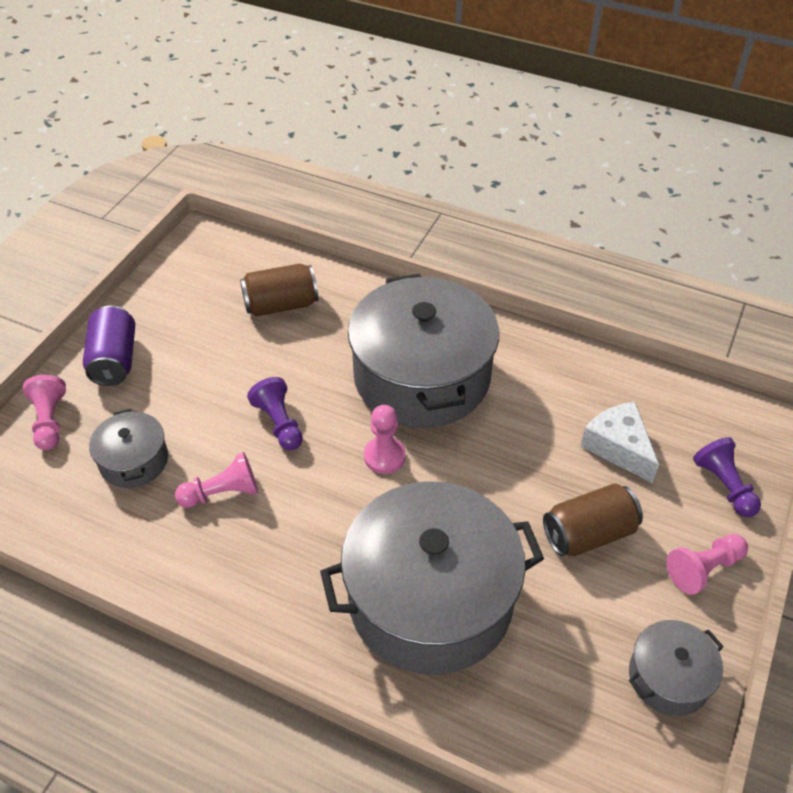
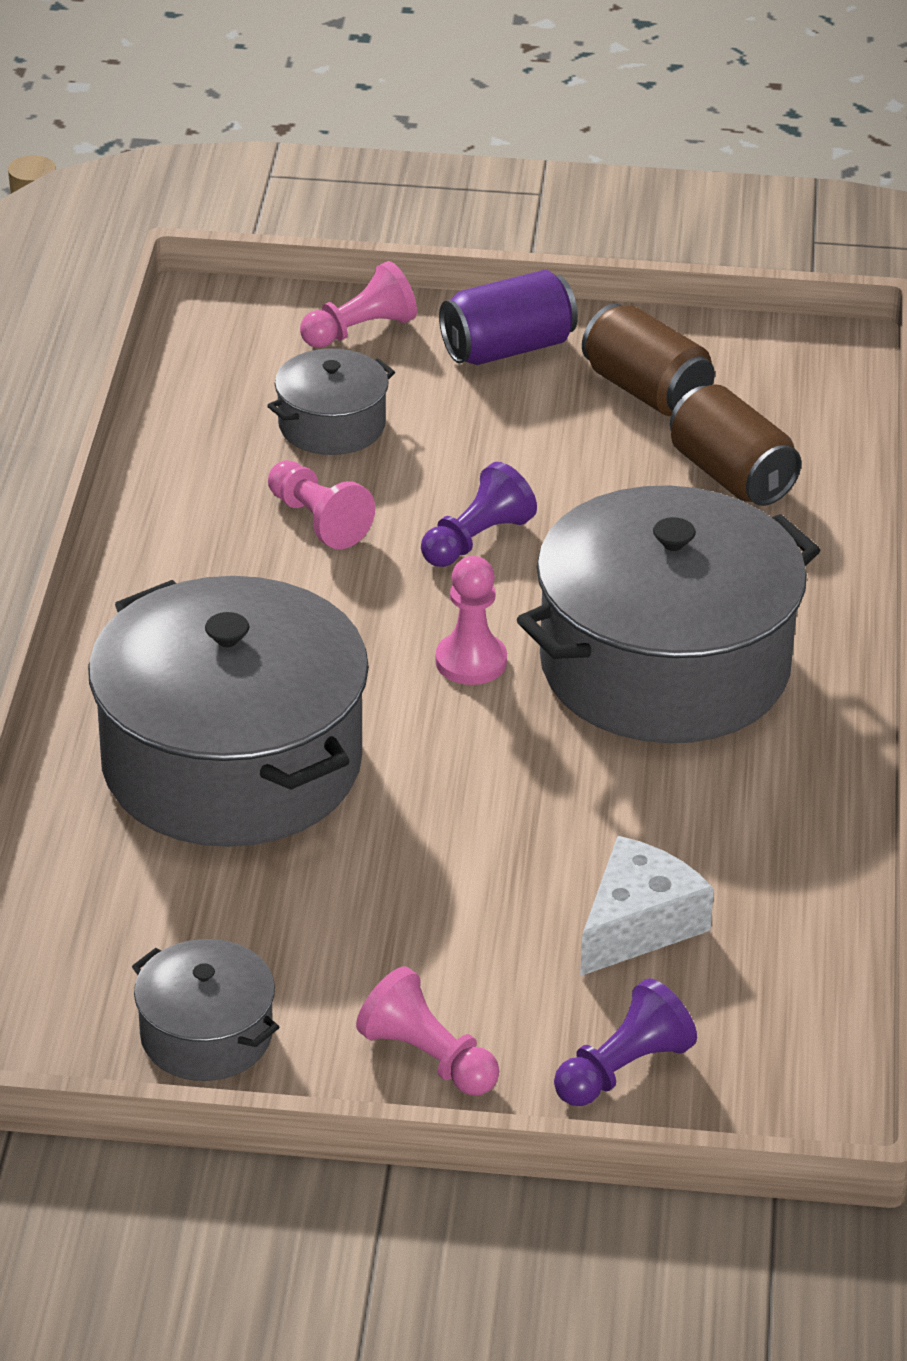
camera: 70 degrees right, 10 degrees down
brown can [543,483,643,556] -> brown can moved to [582,304,715,416]

